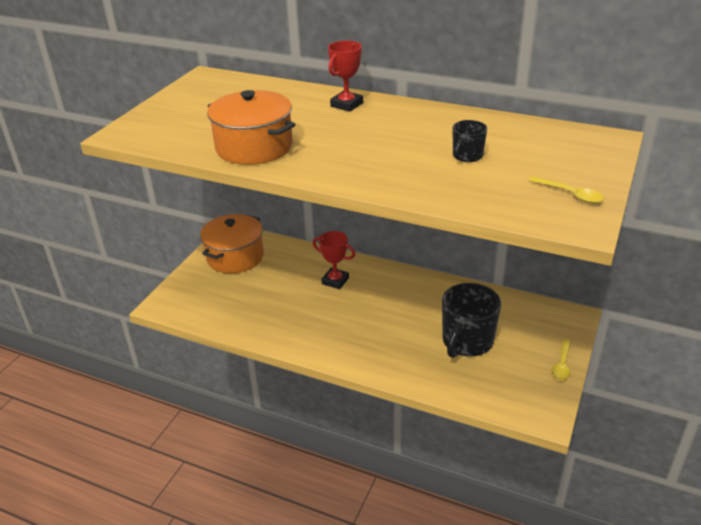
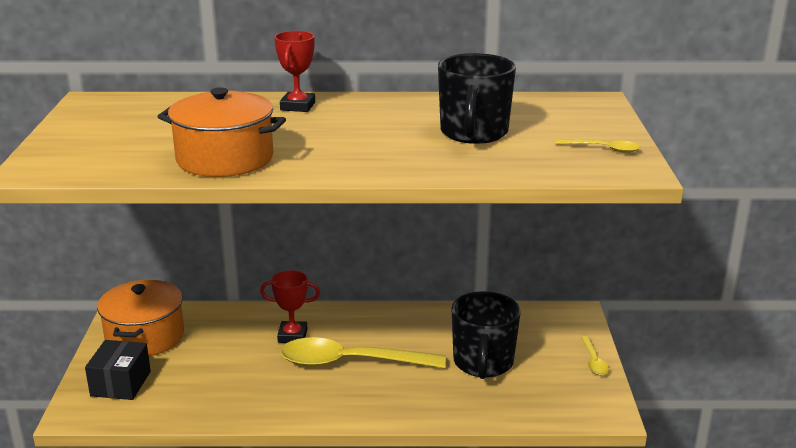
camera: 25 degrees left, 10 degrees down
black mug [453,120,487,162] -> black mug [438,53,516,144], size x1.99
none -> black box [85,340,151,400]
none -> yellow spoon [280,337,446,368]

